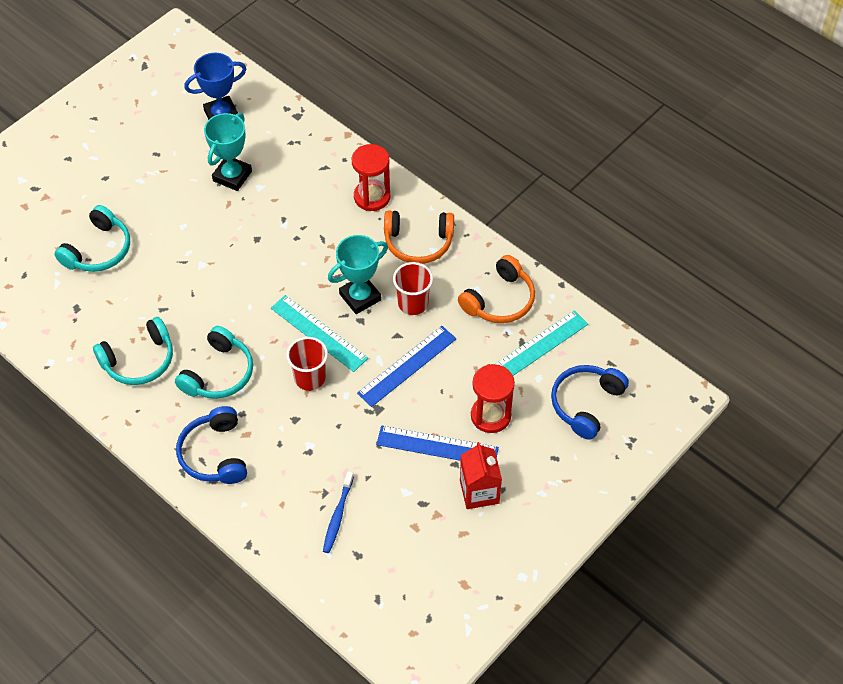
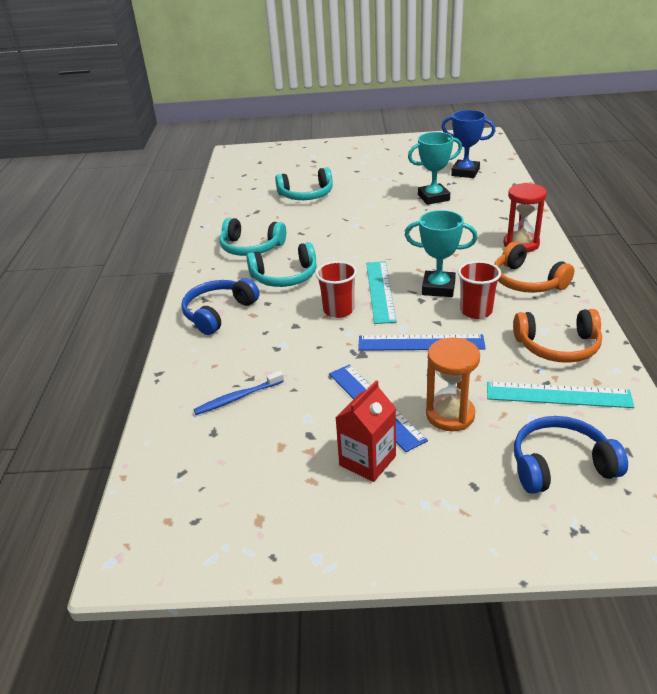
camera: 50 degrees right, 20 degrees down
red hourglass [471,364,515,433] -> orange hourglass [426,338,480,431]

